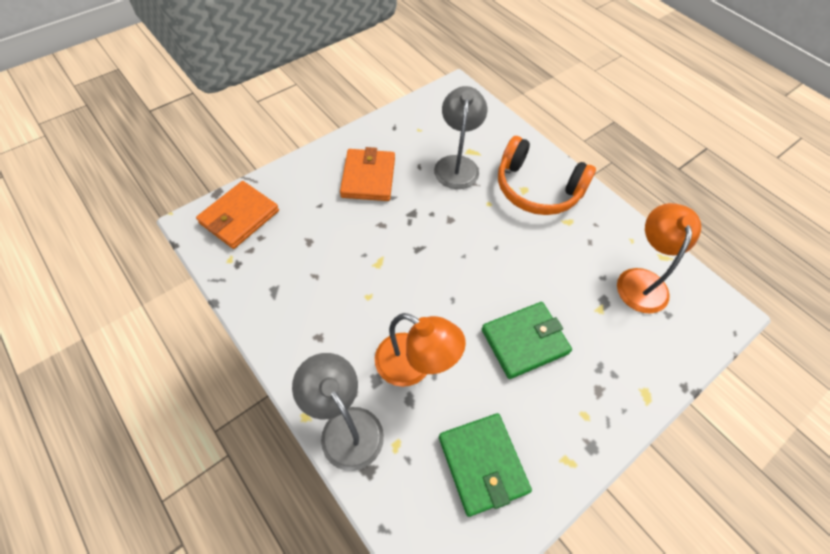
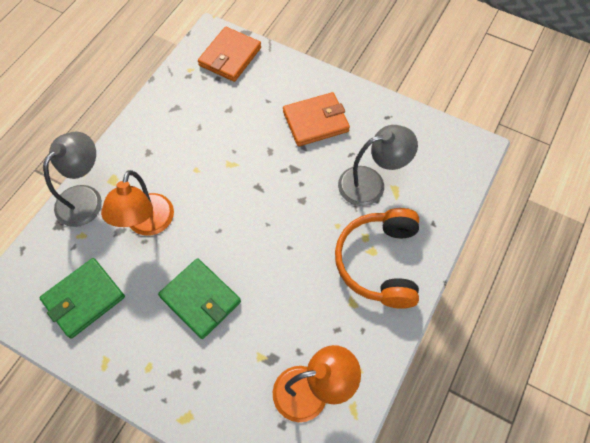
camera: 70 degrees right, 5 degrees up
orange wallet [196,181,279,249] -> orange wallet turned 75 degrees counterclockwise [198,27,261,82]

